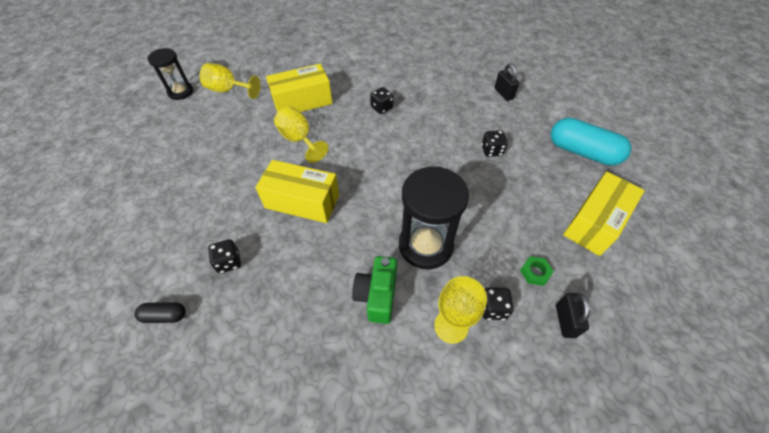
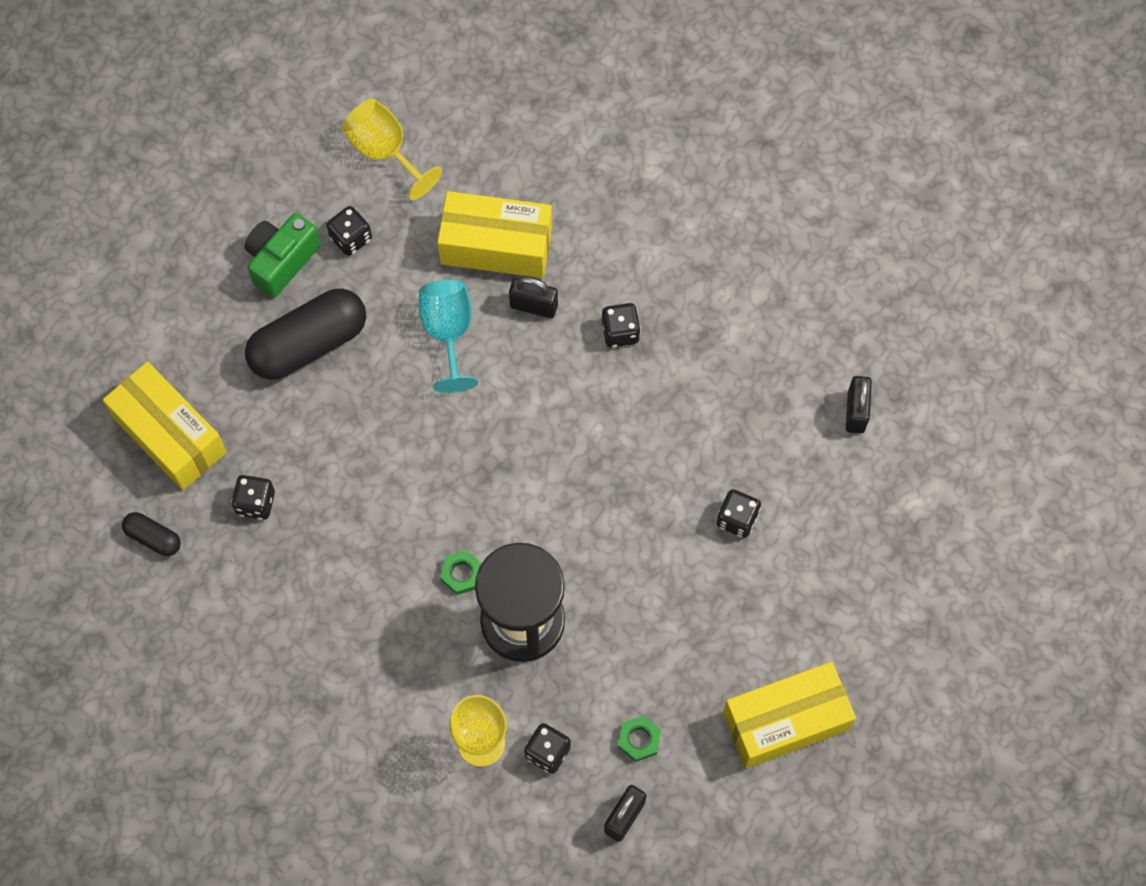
camera: 30 degrees right, 15 degrees up
black hourglass [148,48,193,100] -> none
yellow box [255,160,339,223] -> yellow box moved to [103,362,227,490]
yellow goblet [274,106,328,163] -> turquoise goblet [419,280,478,393]
green camera [352,256,397,324] -> green camera moved to [245,213,320,298]
turquoise capsule [551,118,631,166] -> none
none -> black capsule [245,289,366,380]
none -> black dice [327,206,372,256]
none -> green nut [440,550,482,595]
none -> black padlock [509,277,558,318]

